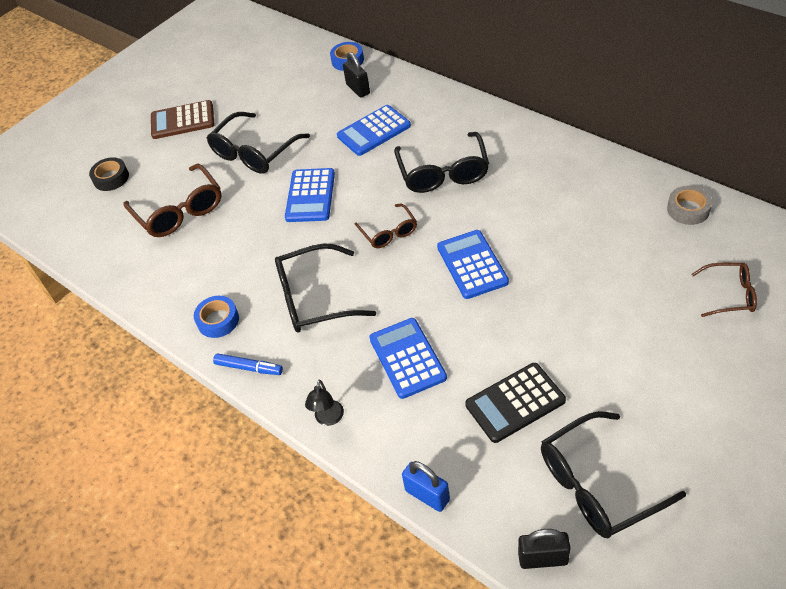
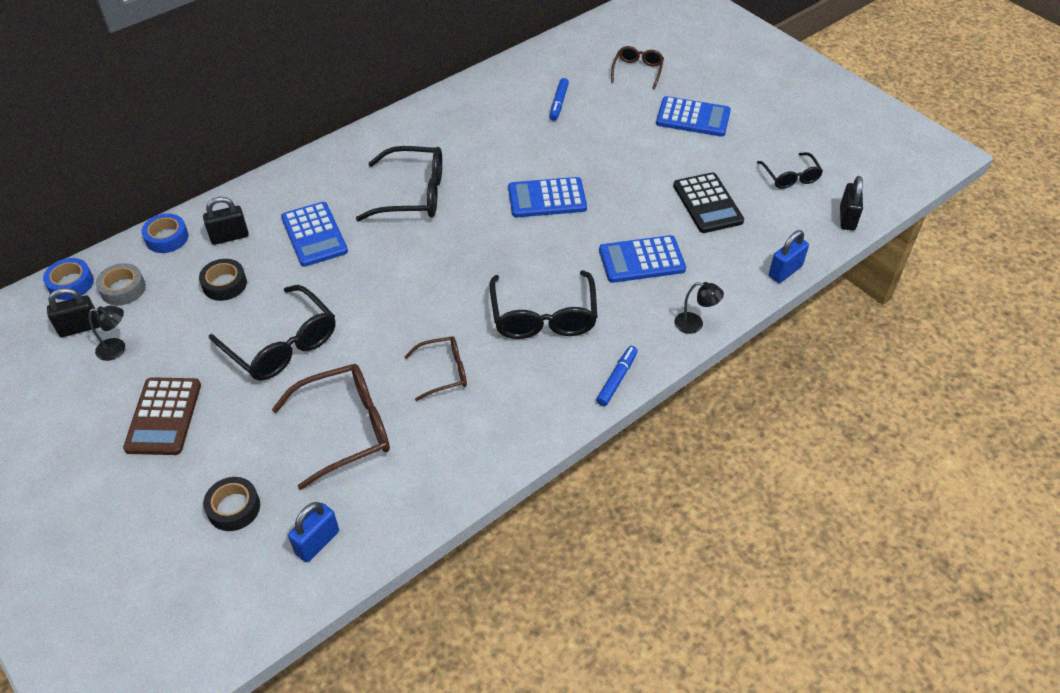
camera: 85 degrees left, 0 degrees up
blue tape [194,296,239,338] -> blue tape moved to [43,258,94,300]
blue calculator [285,168,335,222] -> blue calculator moved to [656,96,731,137]
brown glasses [355,204,417,248] -> brown glasses moved to [404,336,467,401]
black glasses [541,411,686,538] -> black glasses [757,152,823,189], size x0.59
grey tape [667,186,712,225] -> grey tape moved to [96,263,146,305]
none -> black padlock [47,288,100,337]
none -> black lamp [88,306,125,361]
none -> black tape [199,259,247,301]
none -> blue padlock [288,502,339,562]
none -> blue marker [550,78,569,121]

